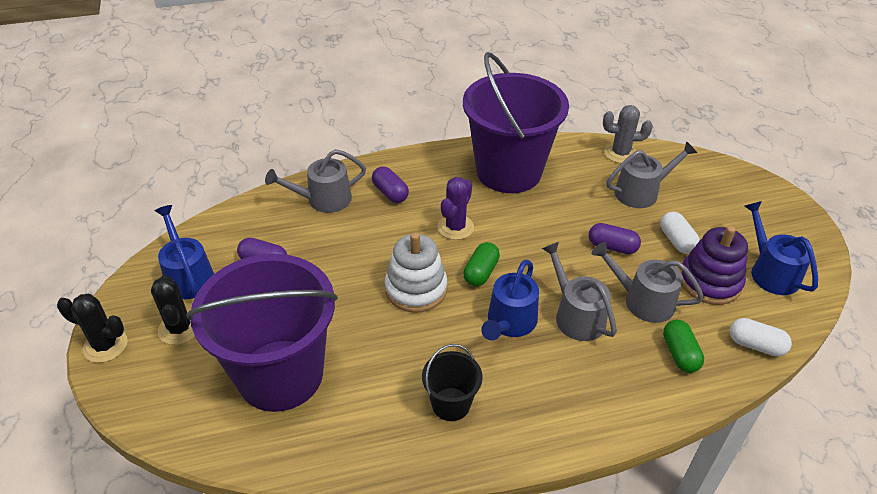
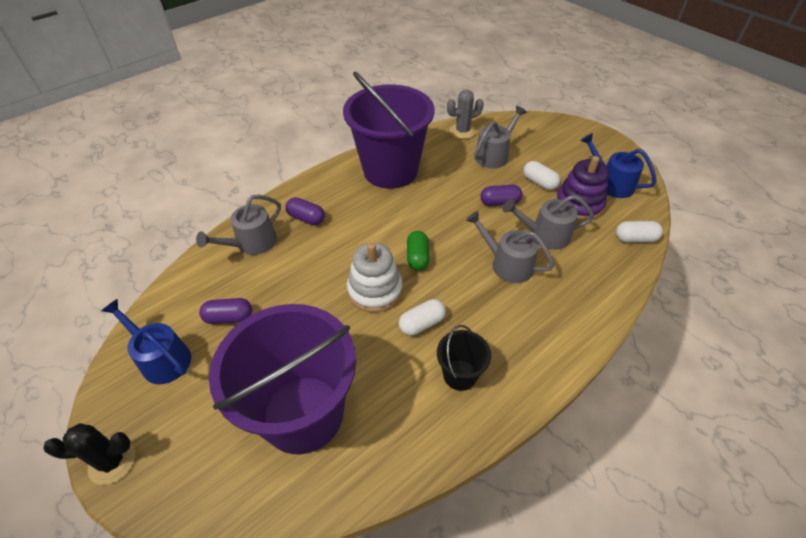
camera: 25 degrees left, 5 degrees up
black cactus [151,275,195,345] -> none
purple cactus [437,177,474,240] -> none
blue watering can [481,260,539,341] -> none
green capsule [663,320,704,373] -> none
none -> white capsule [399,299,446,336]

